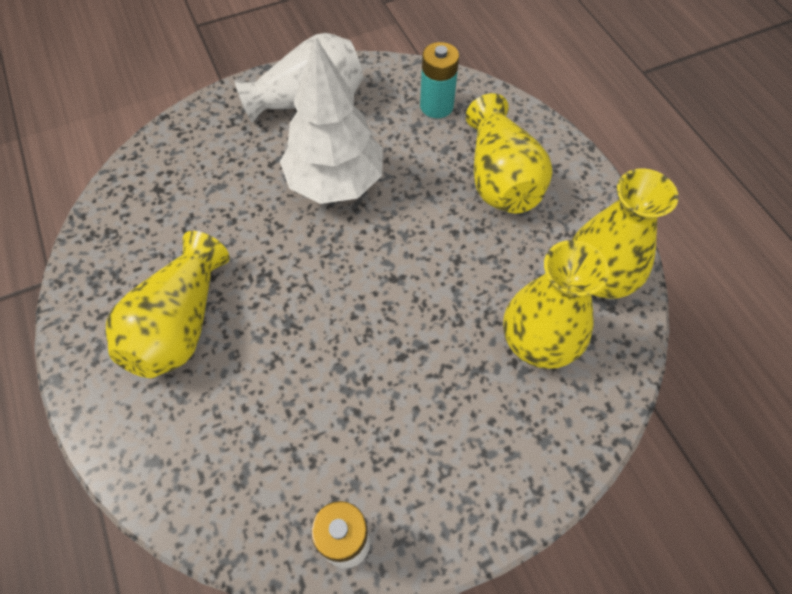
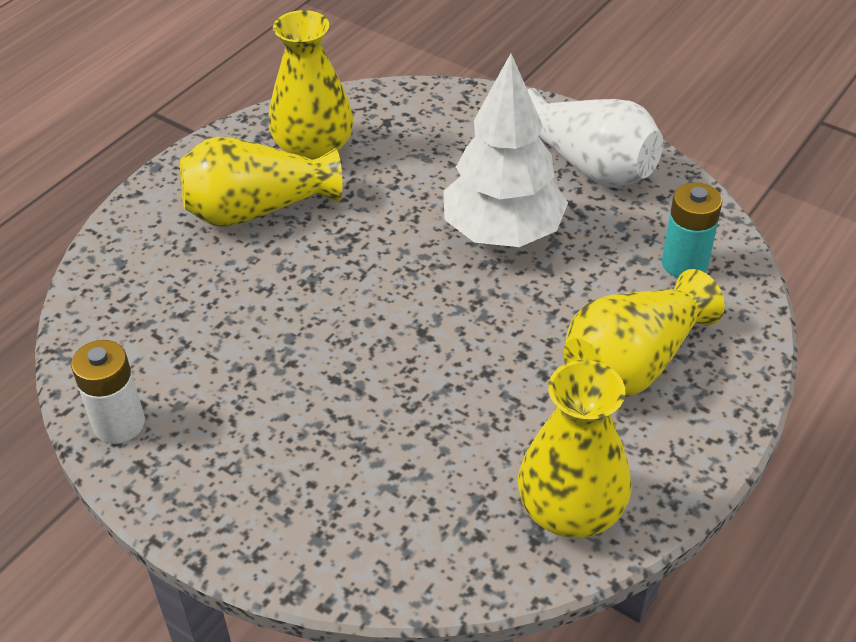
camera: 60 degrees right, 15 degrees down
yellow vase [503,240,609,369] -> yellow vase moved to [268,10,353,160]

